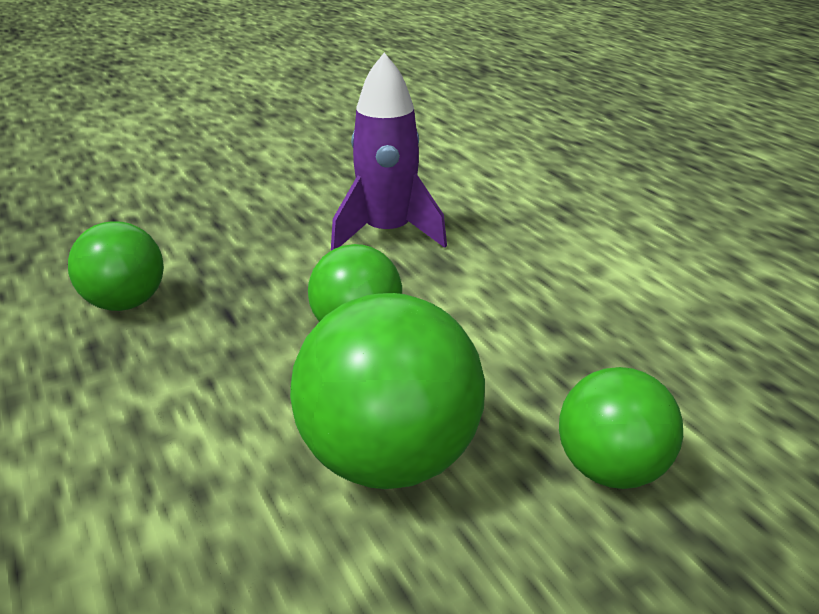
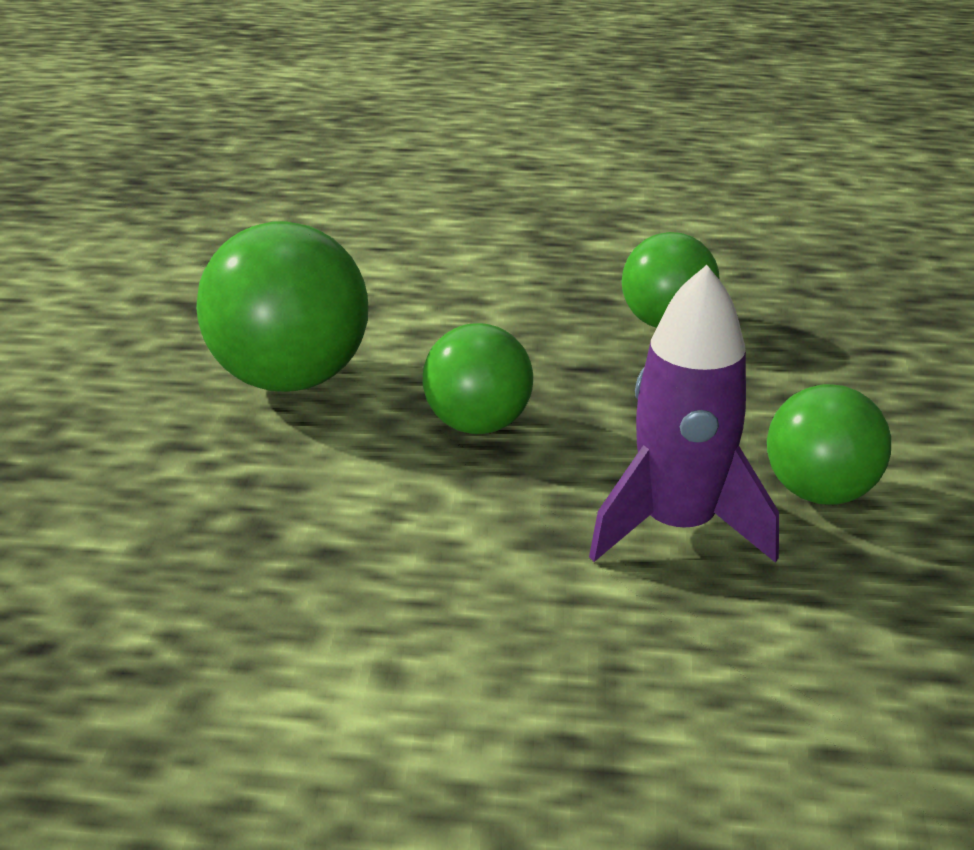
camera: 125 degrees right, 0 degrees up
green ball [559,367,683,489] -> green ball moved to [767,384,891,505]

